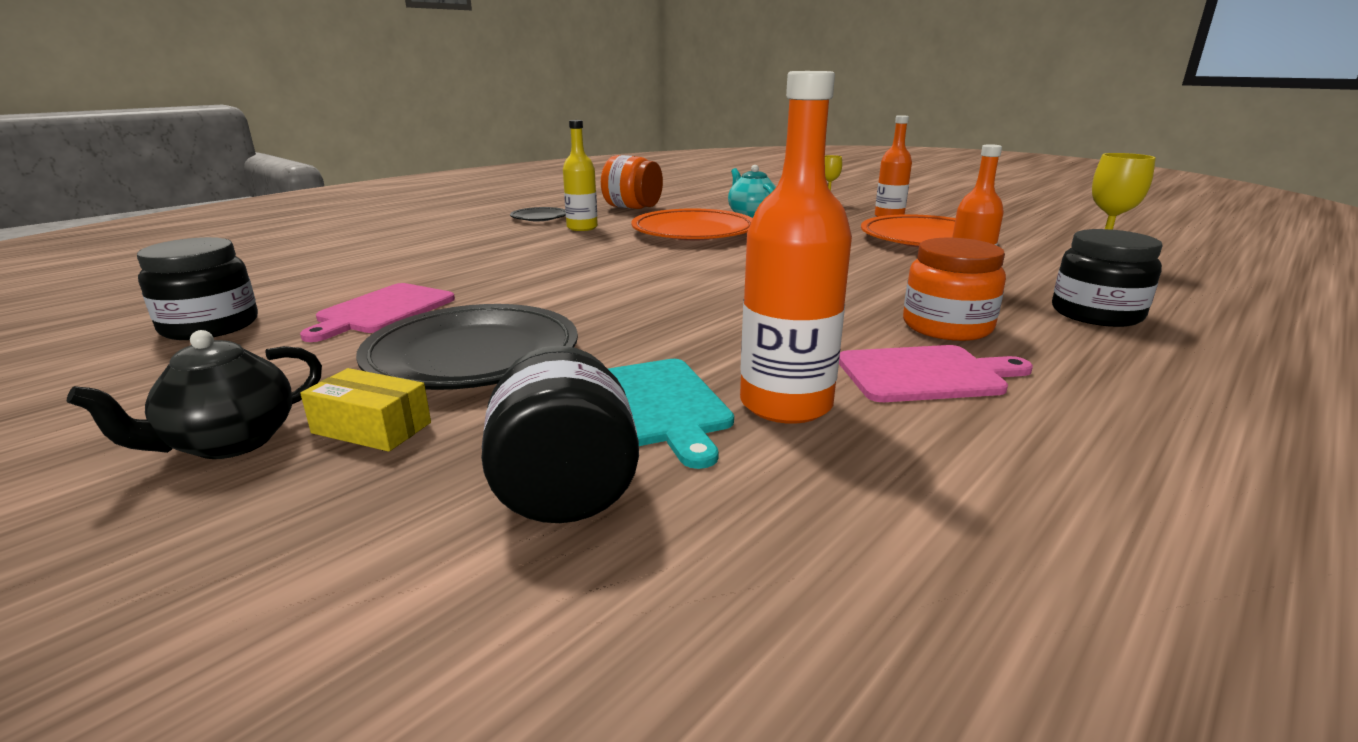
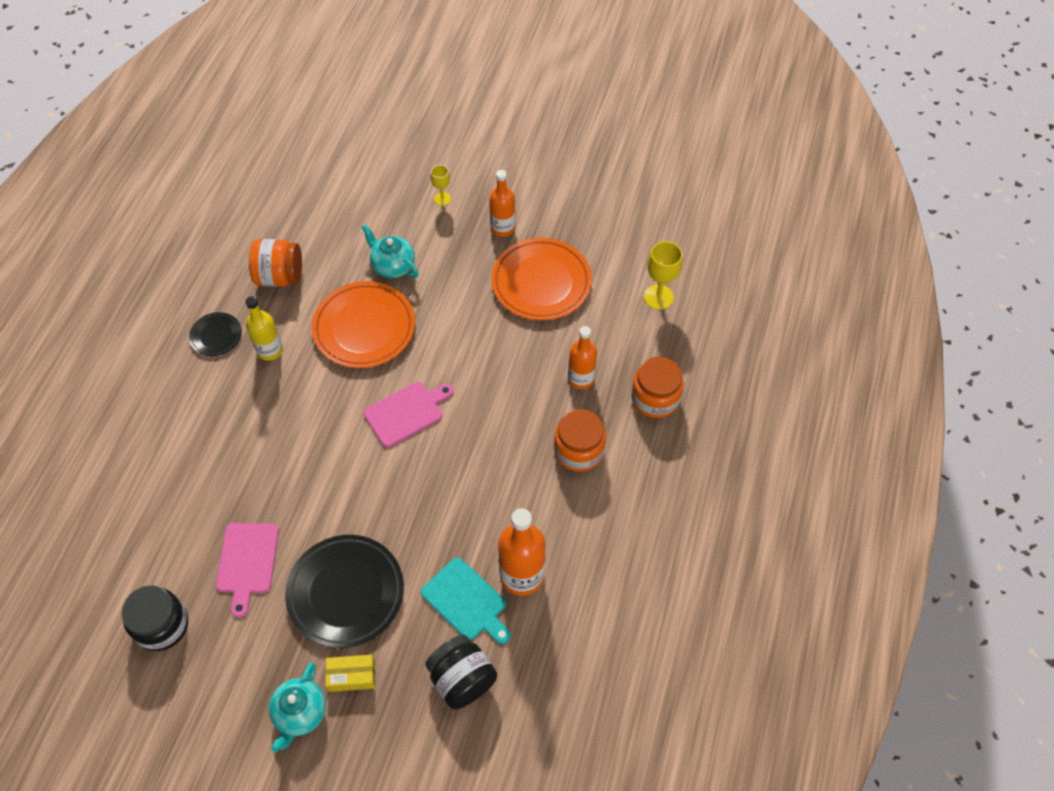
camera: 25 degrees left, 35 degrees up
black teapot [67,330,322,459] -> turquoise teapot [269,663,326,752]
pink cutting board [839,345,1033,402] -> pink cutting board moved to [364,382,454,448]
black jar [1052,229,1163,327] -> orange jar [631,357,684,418]

